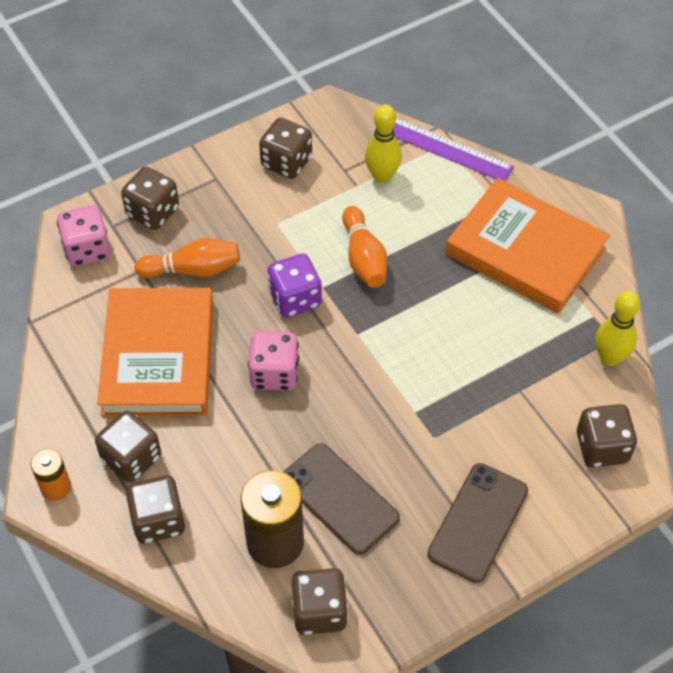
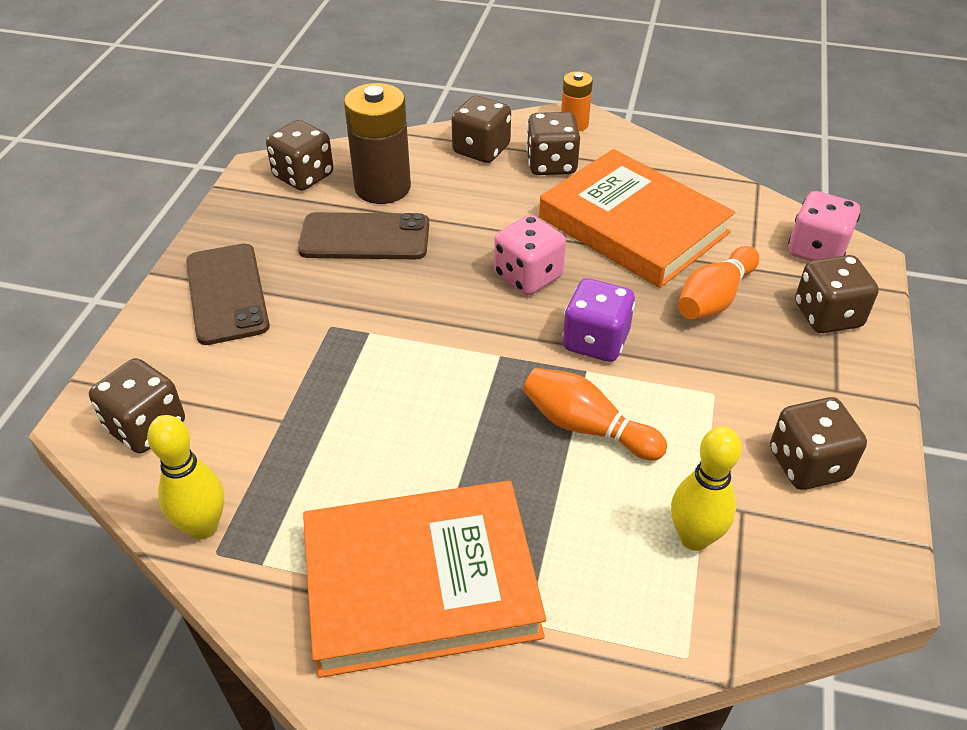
camera: 135 degrees right, 10 degrees down
purple ruler [393,118,514,181] -> none

